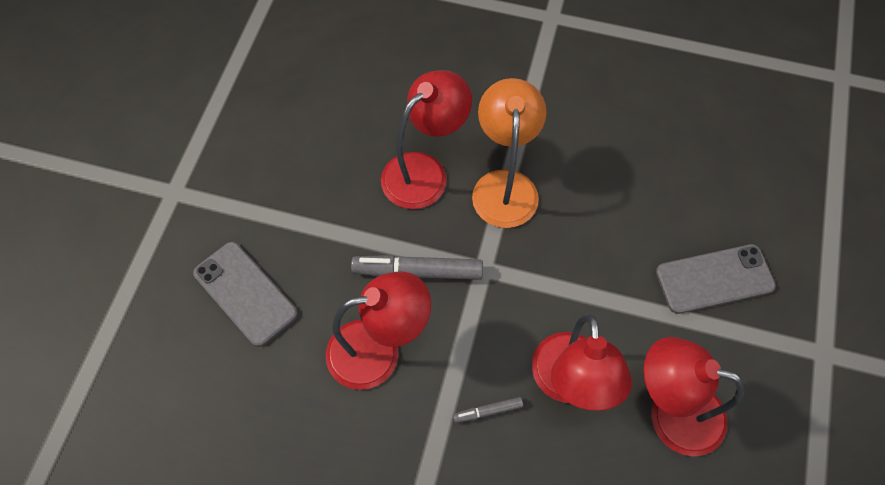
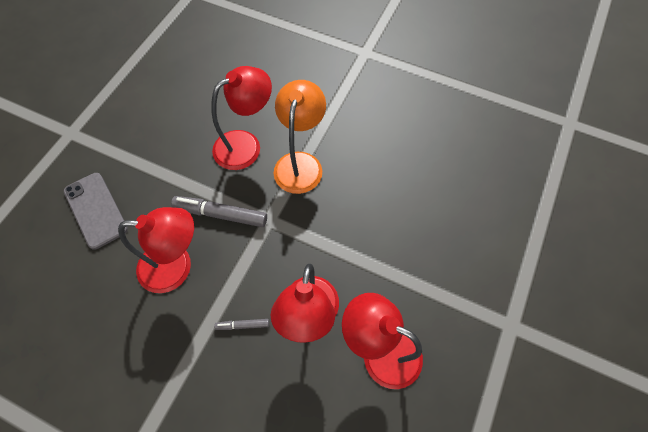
camera: 10 degrees right, 0 degrees up
grey phone [656,244,776,314] -> none

